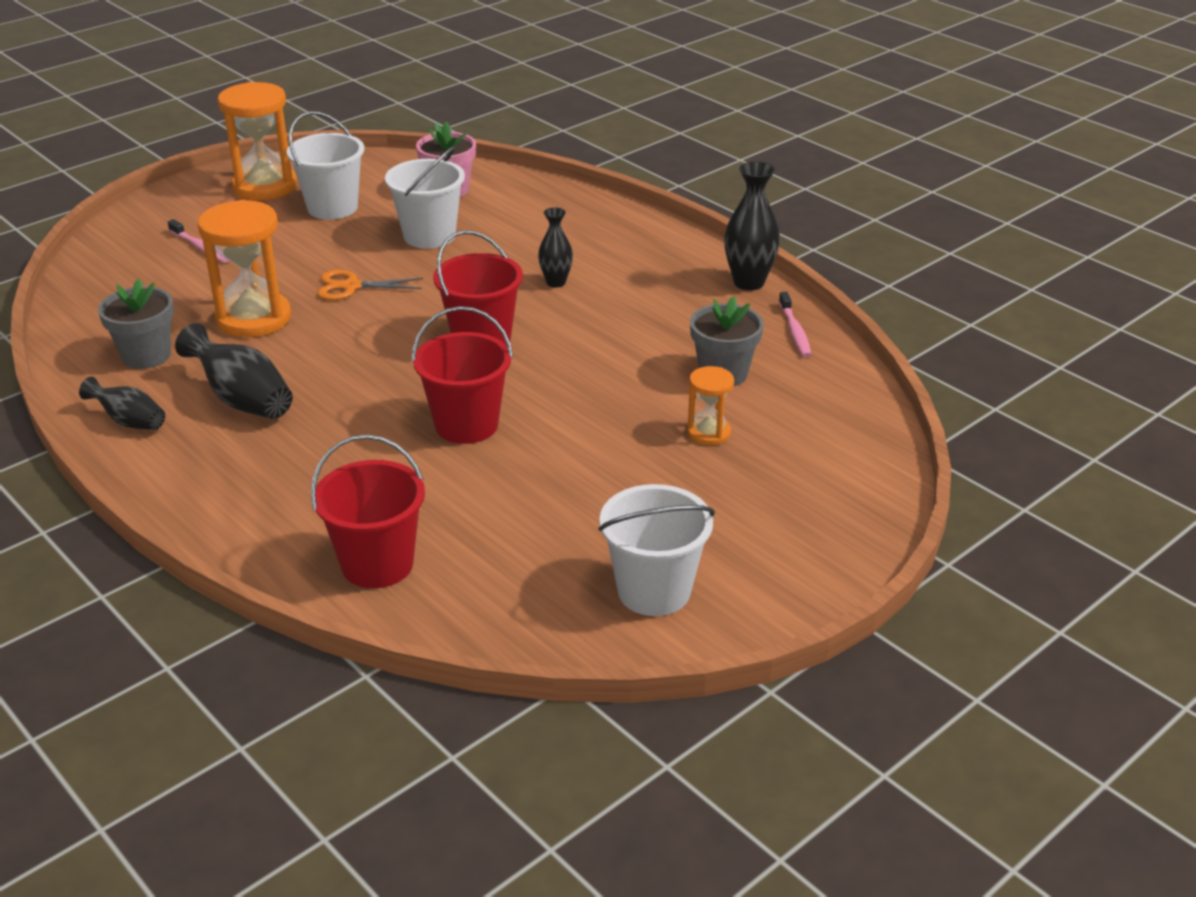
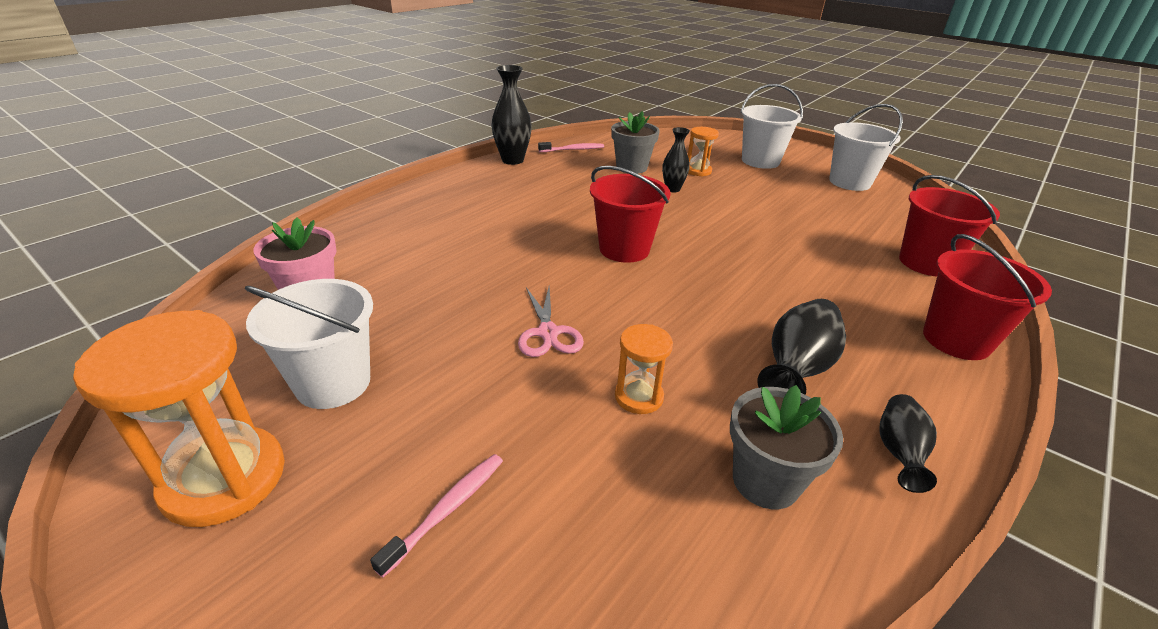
camera: 100 degrees left, 0 degrees up
orange hourglass [198,200,291,338] -> orange hourglass [615,324,673,414], size x0.52
orange scissors [317,270,423,300] -> pink scissors [518,287,584,357]
white bucket [385,146,465,248] -> white bucket moved to [741,84,803,169]
red bucket [412,306,513,444] -> red bucket moved to [923,234,1052,360]
black vase [538,207,573,288] -> black vase moved to [662,127,690,192]

